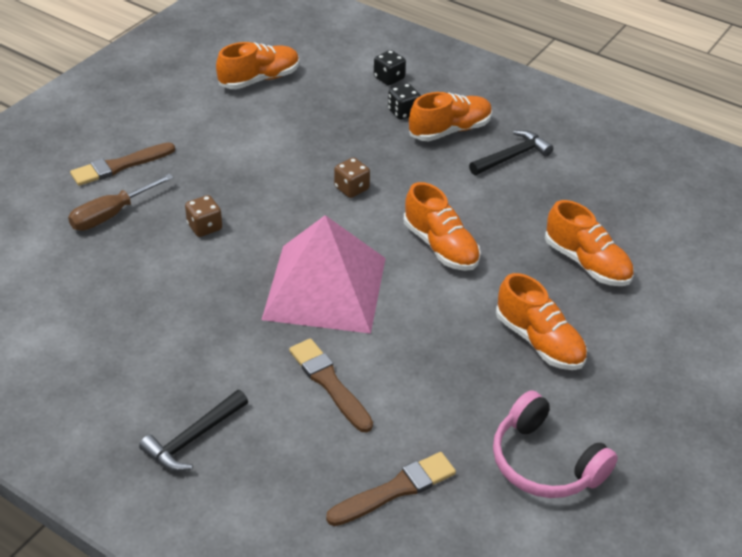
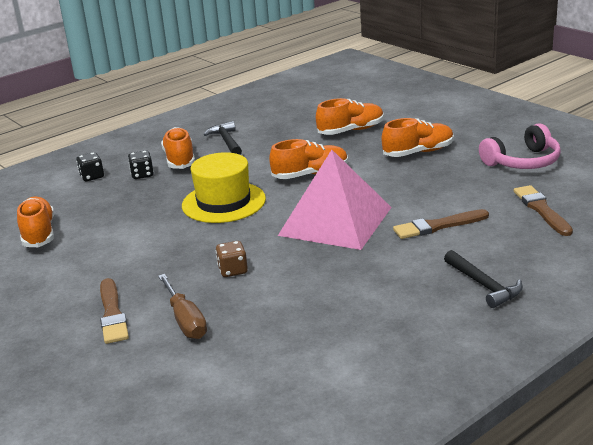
camera: 70 degrees left, 15 degrees down
brown dice [334,157,370,198] -> yellow hat [182,152,266,223]

